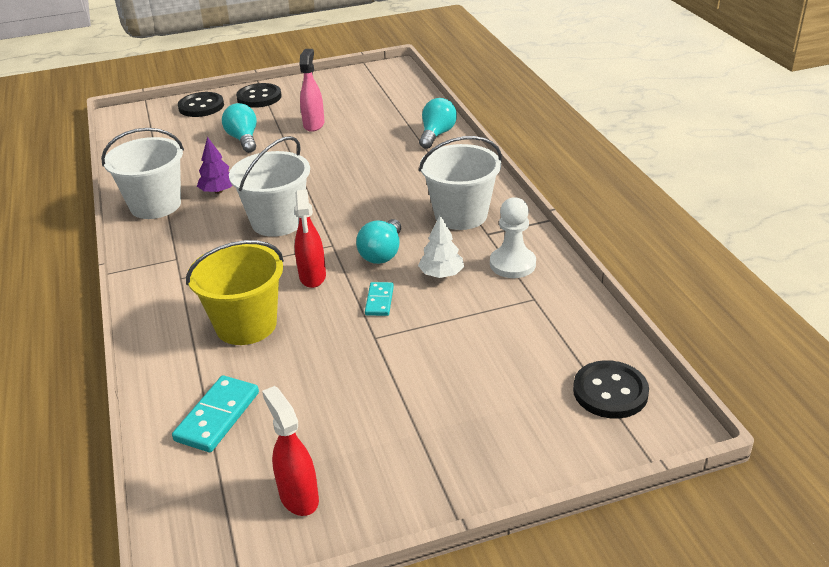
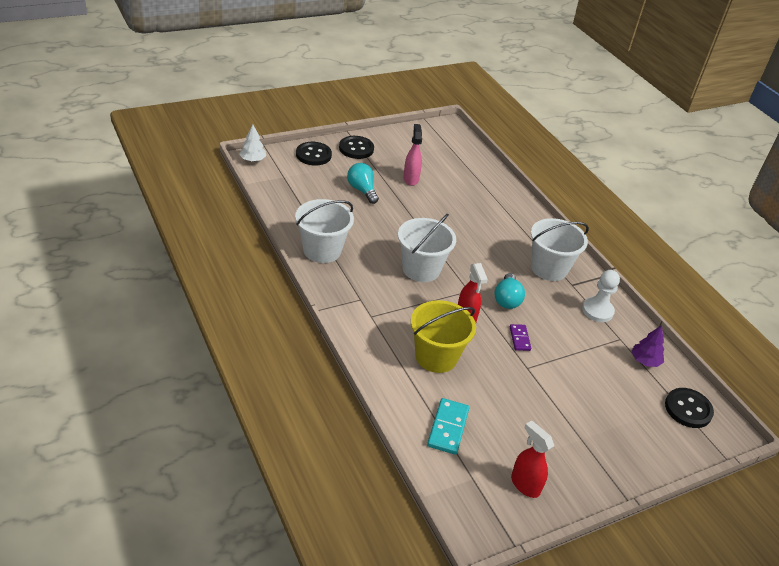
camera: 15 degrees left, 5 degrees up
purple tree [197,137,232,194] -> purple tree moved to [631,325,665,367]
turquoise domino [365,282,394,316] -> purple domino [510,324,531,351]
white tree [418,215,464,278] -> white tree moved to [239,125,266,162]
turquoise light bulb [419,98,457,149] -> none

